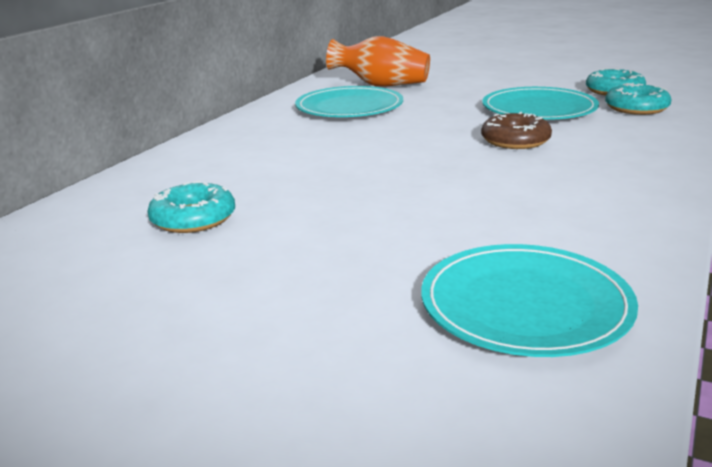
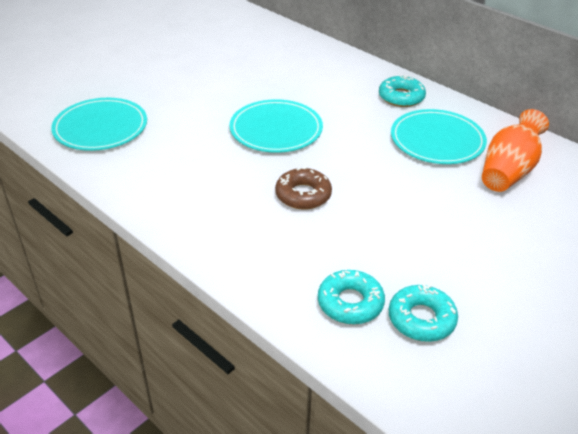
camera: 105 degrees right, 15 degrees up
turquoise donut [147,180,235,233] -> turquoise donut moved to [379,75,426,107]
turquoise plate [482,87,599,120] -> turquoise plate moved to [229,99,323,153]

